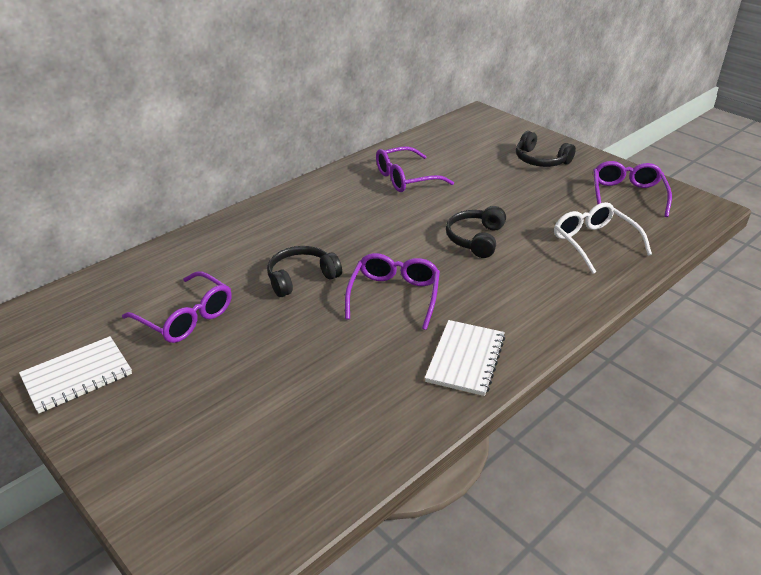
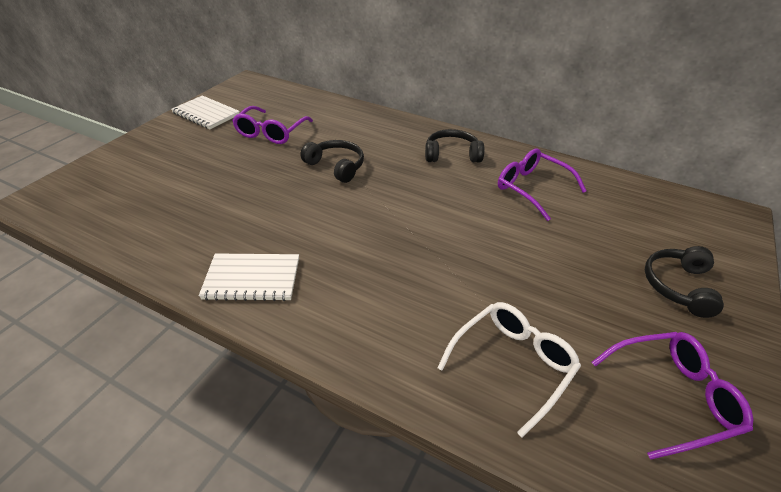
camera: 70 degrees right, 5 degrees up
purple glasses [345,253,440,330] -> none
black headphones [446,206,506,258] -> black headphones moved to [425,129,484,163]

